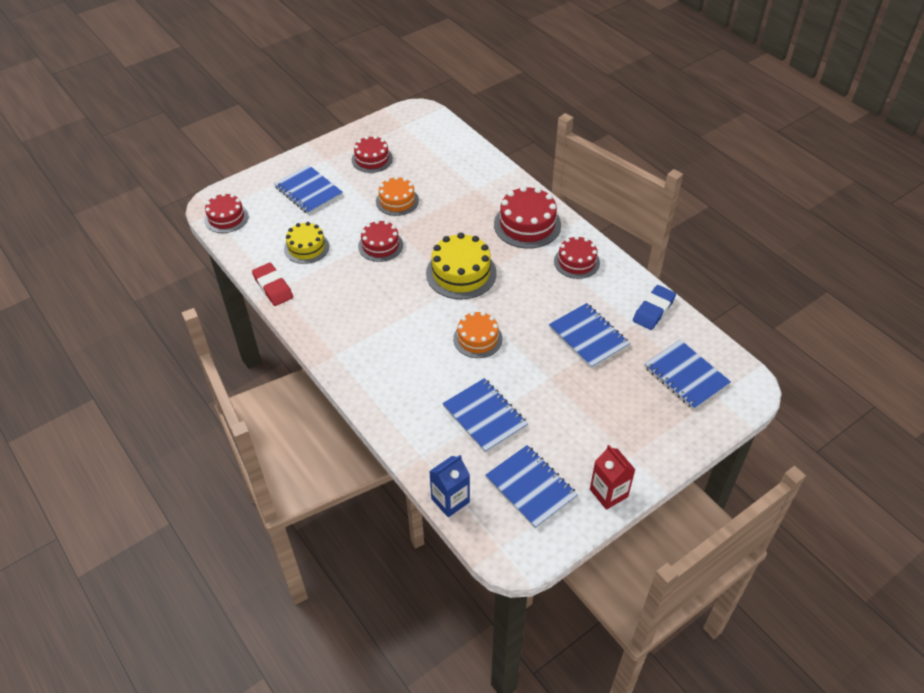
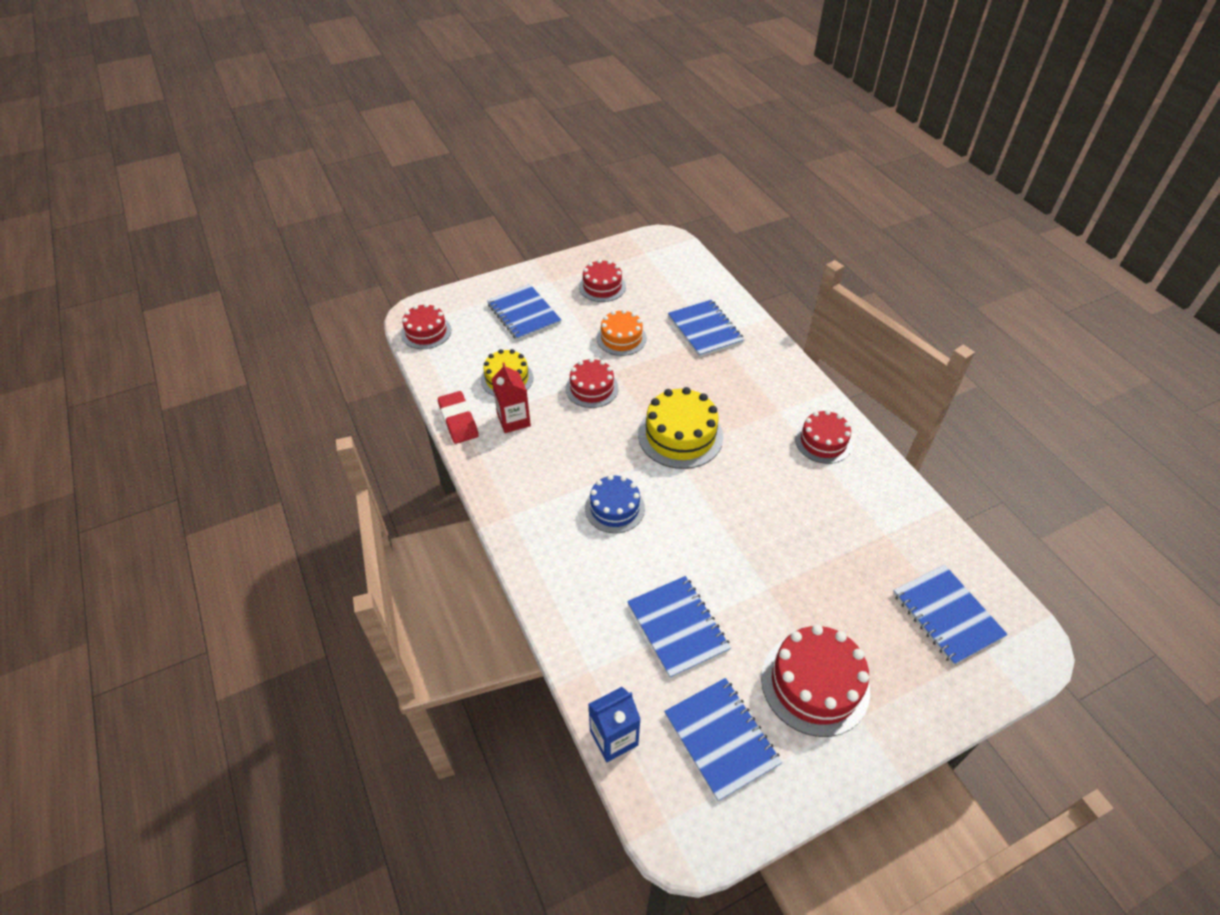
camera: 10 degrees right, 0 degrees up
orange cake [453,312,502,358] -> none
red cake [494,186,561,249] -> red cake moved to [761,625,870,737]
blue notebook [549,303,630,369] -> blue notebook moved to [668,300,745,357]
red carton [590,445,636,510] -> red carton moved to [492,363,531,433]
blue eraser [633,285,676,330] -> none
none -> blue cake [585,475,645,533]

